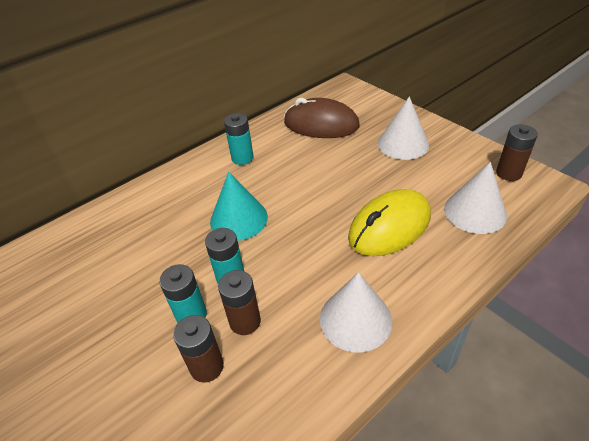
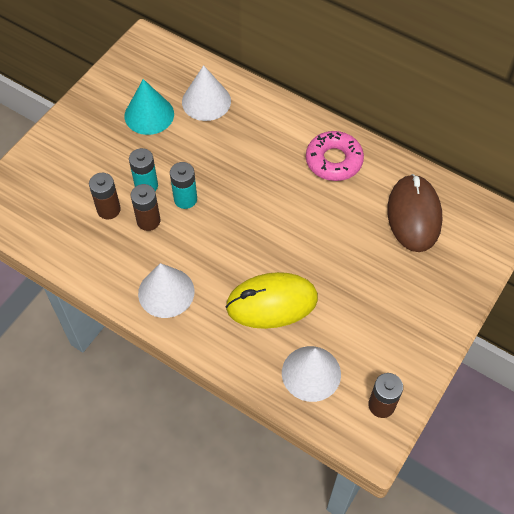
camera: 70 degrees right, 15 degrees up
turquoise cone [210,172,268,241] -> turquoise cone moved to [125,79,174,135]
turquoise battery [224,113,254,165] -> pink donut [306,131,364,181]
yellow mouse [348,189,431,256] -> yellow mouse turned 45 degrees counterclockwise [226,272,318,329]
white cone [378,96,429,160] -> white cone moved to [182,65,231,121]

